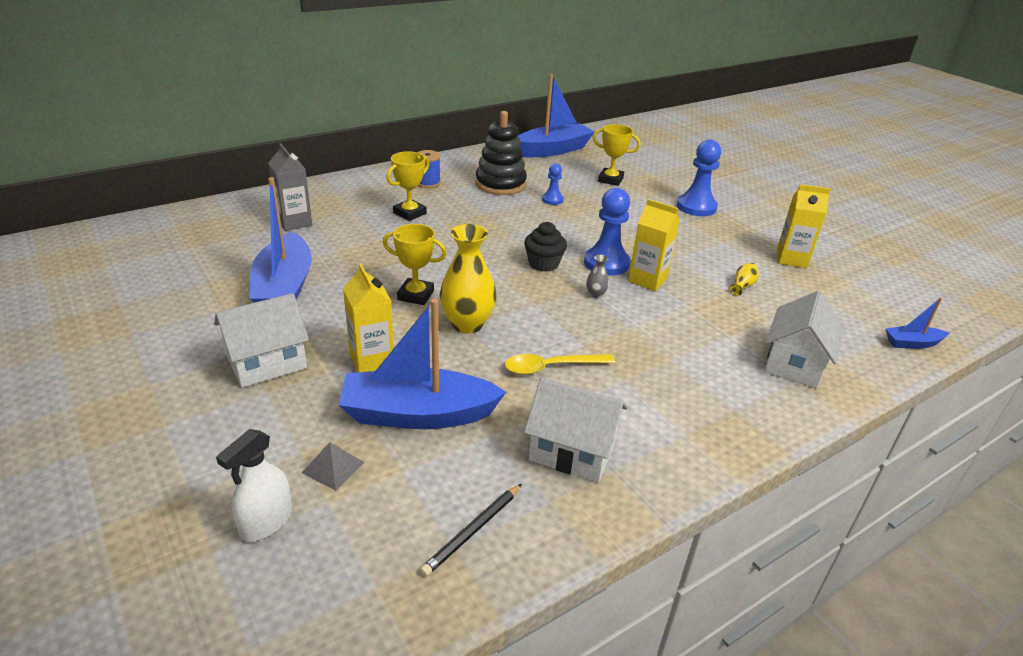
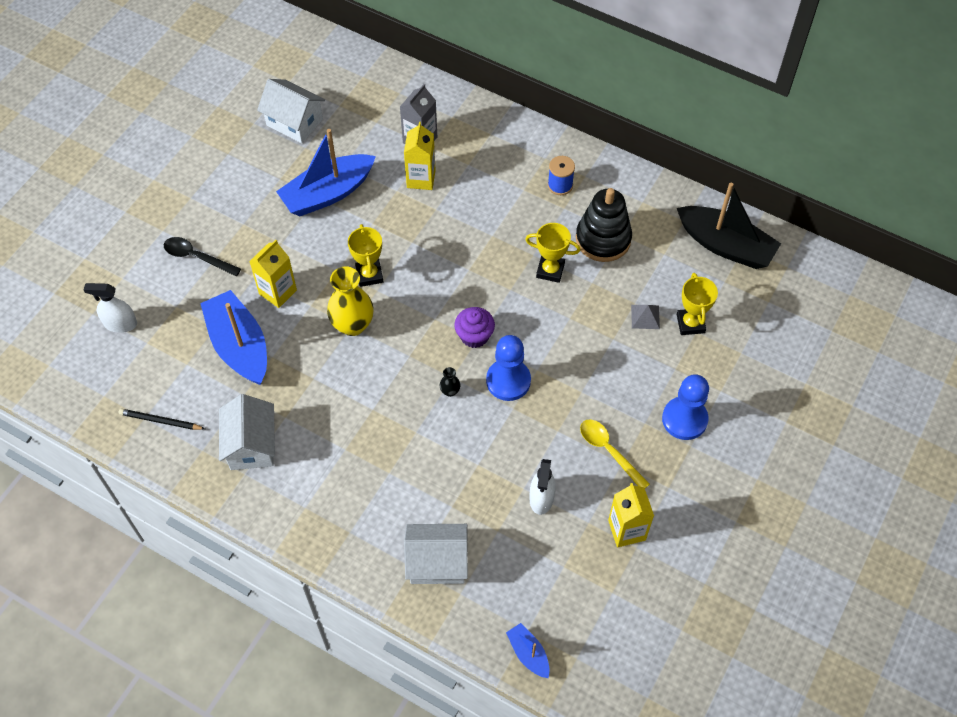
camera: 65 degrees right, 25 degrees up
white house [214,293,309,388] -> white house moved to [257,79,325,143]
grey pyramid [302,442,365,491] -> grey pyramid moved to [631,305,660,329]
yellow trophy [387,151,429,221] -> yellow trophy moved to [525,223,581,283]
yellow spoon [505,354,615,375] -> yellow spoon moved to [580,419,650,488]
blue boat [518,74,594,157] -> black boat [677,183,781,269]
black cupcake [524,222,567,272] -> purple cupcake [454,307,495,348]
blue pawn [542,163,564,205] -> none
grey vase [586,254,609,298] -> black vase [440,367,460,397]
yellow carton [628,199,680,291] -> yellow carton moved to [404,122,436,190]
yellow vase [729,263,759,296] -> white spray bottle [530,459,556,515]
none -> black spoon [164,237,241,276]

